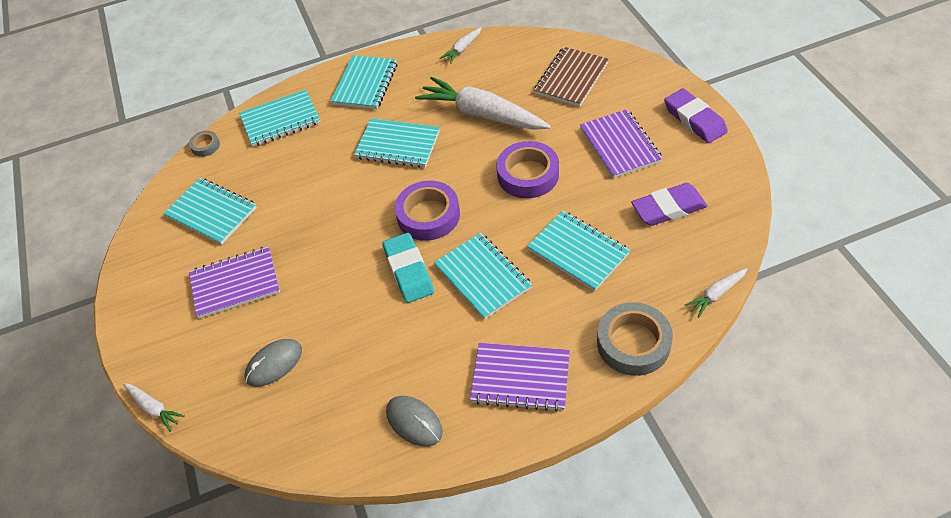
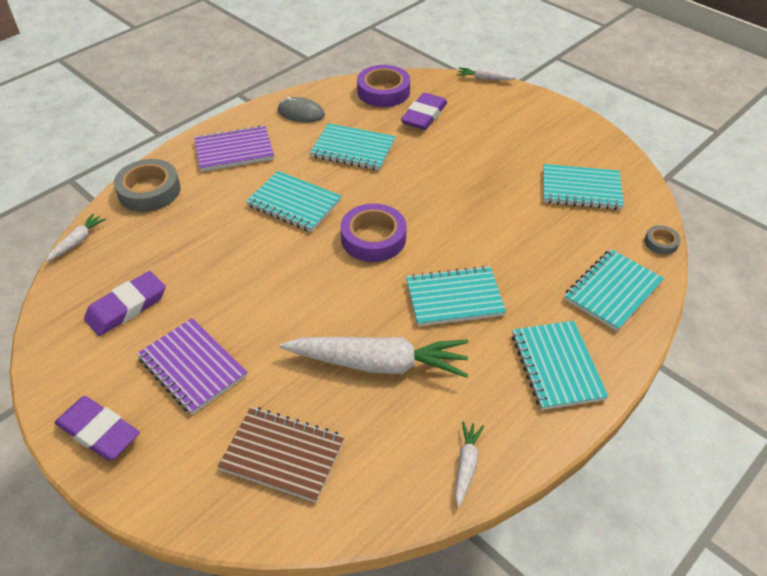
camera: 150 degrees right, 5 degrees down
purple notebook [189,246,280,318] -> none
grey mouse [244,339,302,387] -> purple eraser [401,92,447,130]
turquoise eraser [382,233,434,303] -> none
purple tape [497,141,559,198] -> purple tape moved to [357,65,410,107]
turquoise notebook [527,211,630,291] -> turquoise notebook moved to [310,123,395,170]
brown notebook [534,47,609,107] -> brown notebook turned 75 degrees counterclockwise [218,407,345,503]

